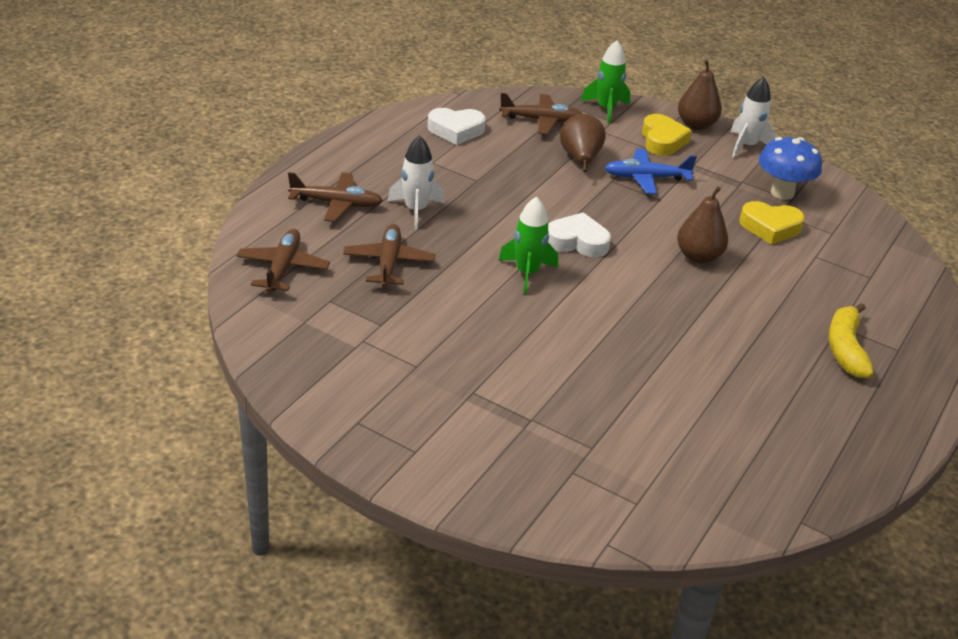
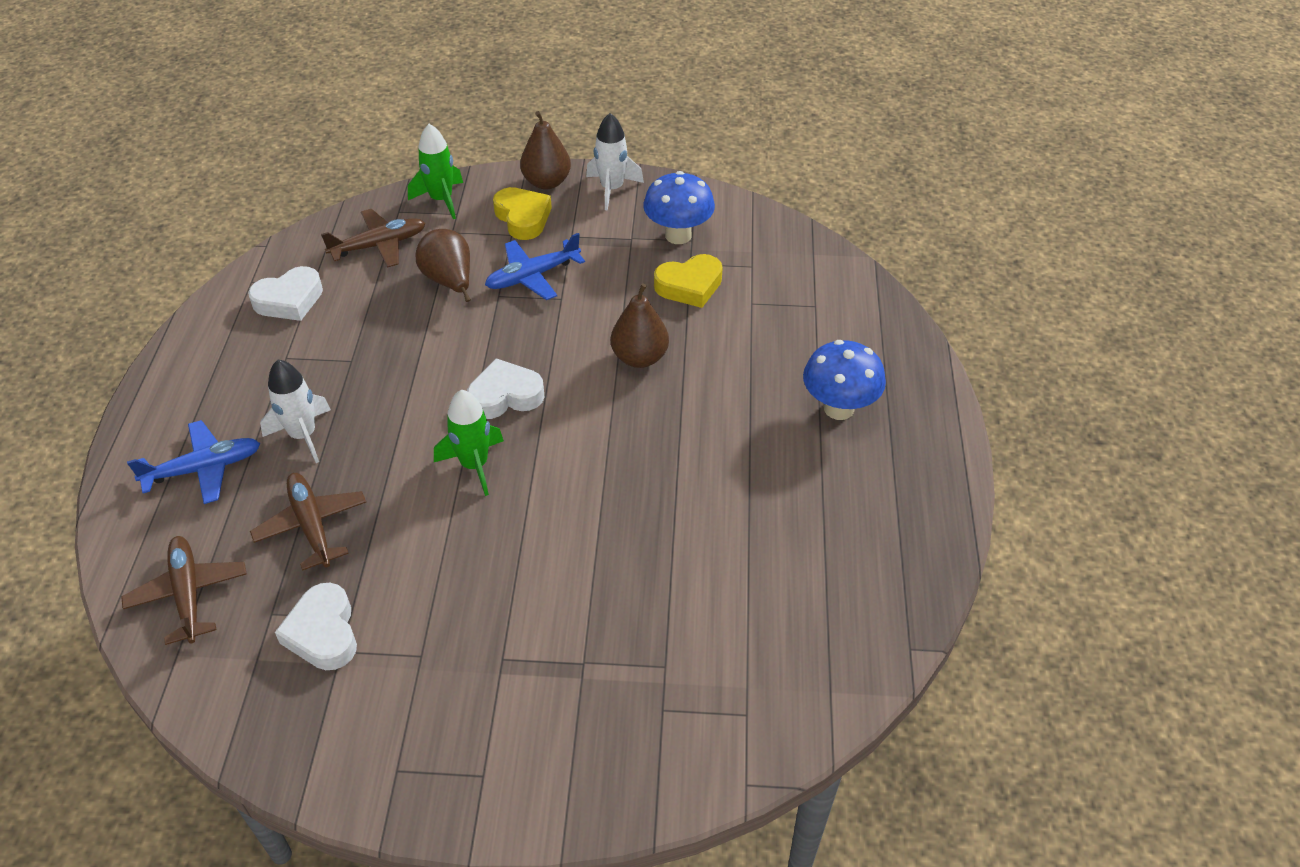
camera: 25 degrees left, 10 degrees up
brown plane [288,172,383,222] -> blue plane [127,420,260,504]
yellow banana [828,303,874,378] -> blue mushroom [803,340,886,420]
none -> white heart [275,583,357,670]

